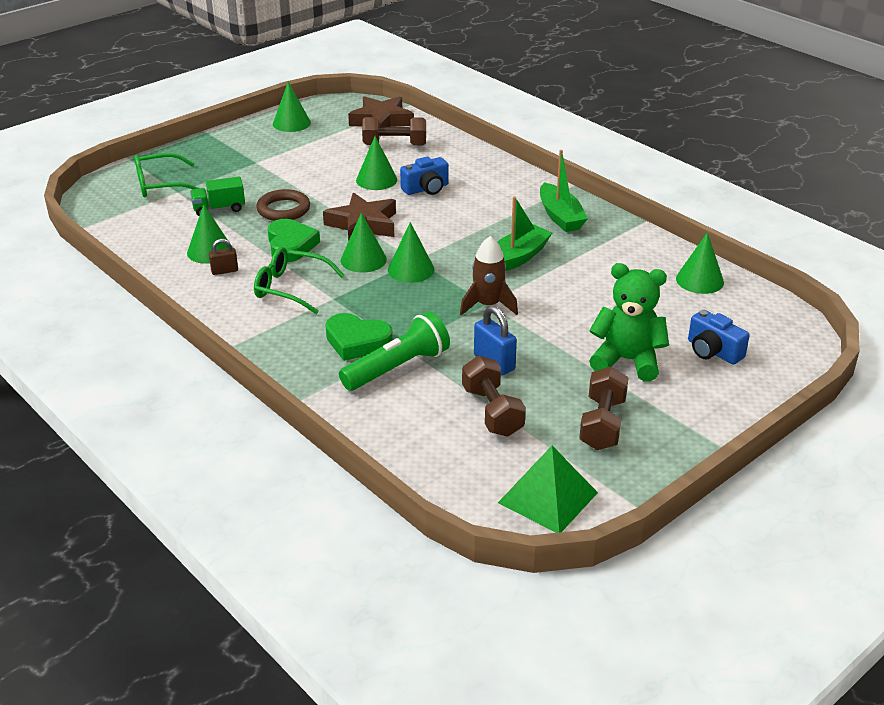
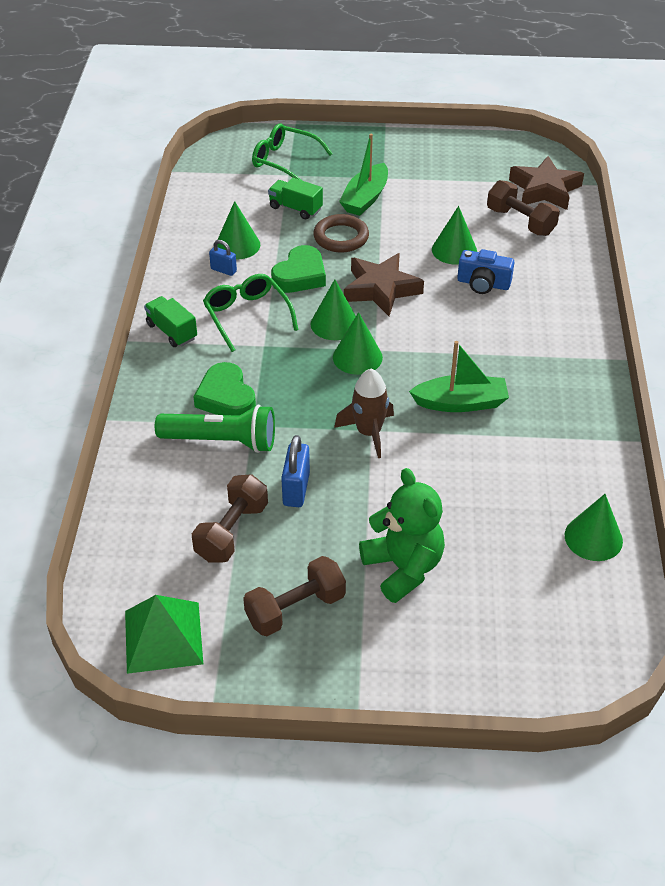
camera: 45 degrees right, 10 degrees up
brown padlock [209,239,238,275] -> blue padlock [209,240,237,276]
green cone [273,81,311,132] -> none
green boat [540,150,588,232] -> green boat moved to [339,134,388,216]
blue camera [688,310,750,365] -> none
none -> green truck [144,296,197,347]

